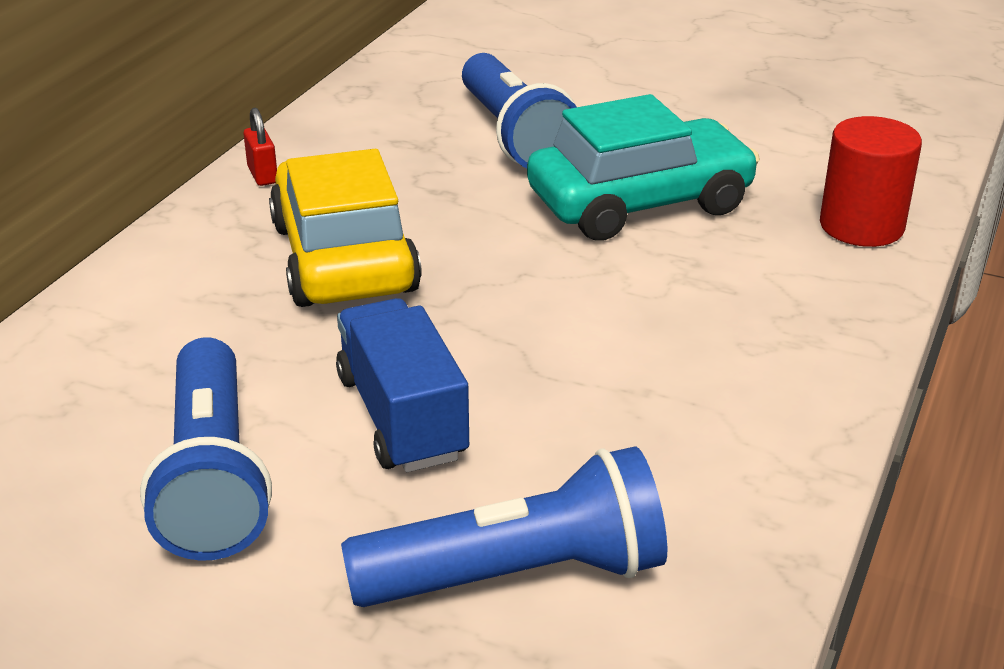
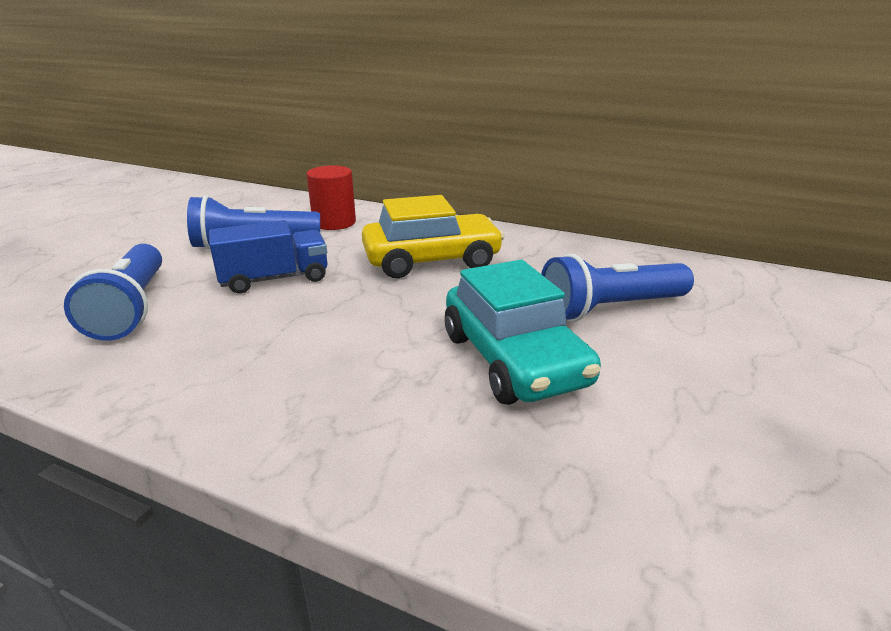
camera: 90 degrees right, 5 degrees down
red padlock [244,108,277,186] -> none
red cylinder [820,116,922,247] -> red cylinder moved to [307,165,356,230]

